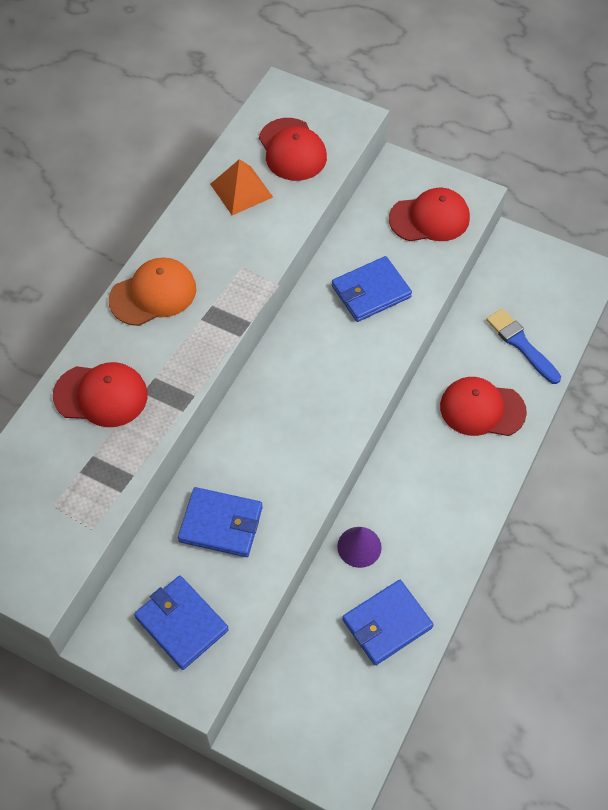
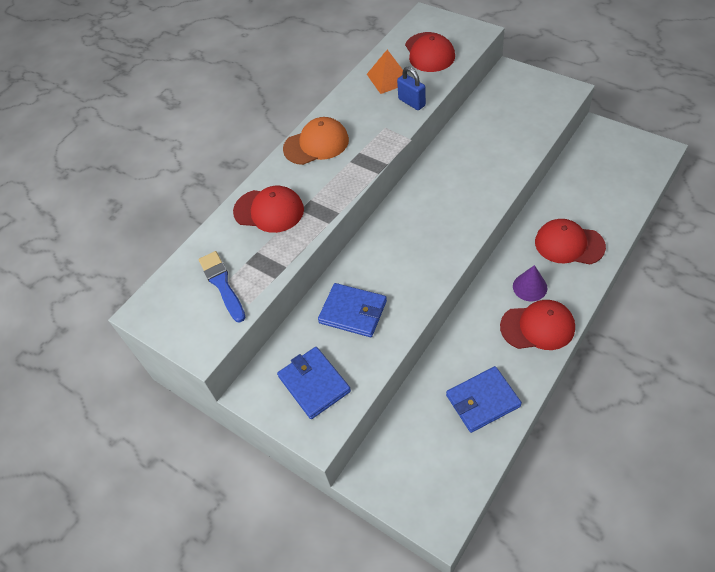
camera: 15 degrees right, 5 degrees down
blue wallet [332,256,412,322] -> none
purple cone [337,527,382,568] -> purple cone moved to [513,265,548,301]
red cap [389,188,470,241] -> red cap moved to [500,300,575,350]
blue brush [486,309,561,384] -> blue brush moved to [198,251,246,323]
none -> blue padlock [397,67,426,110]

